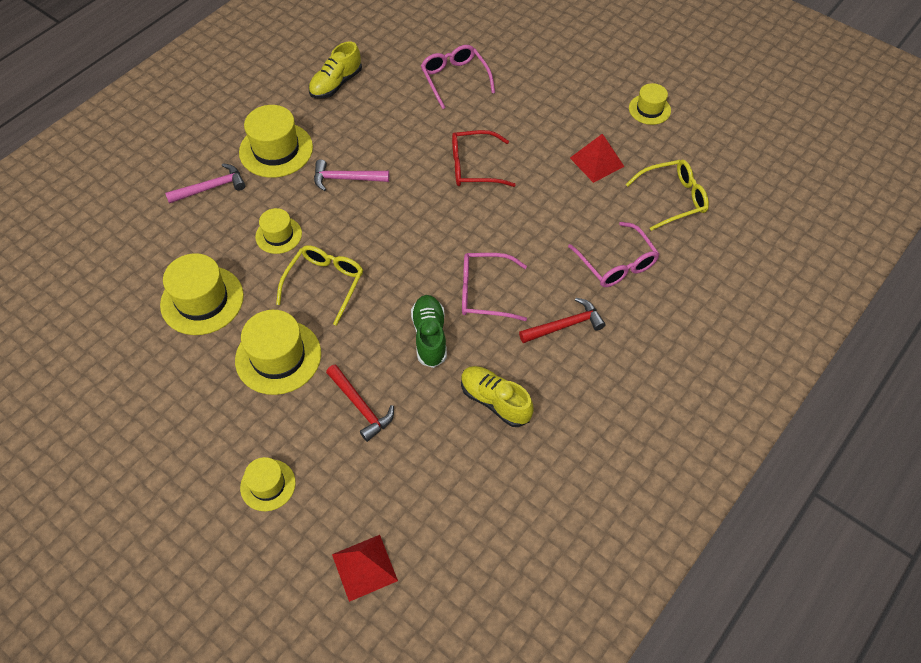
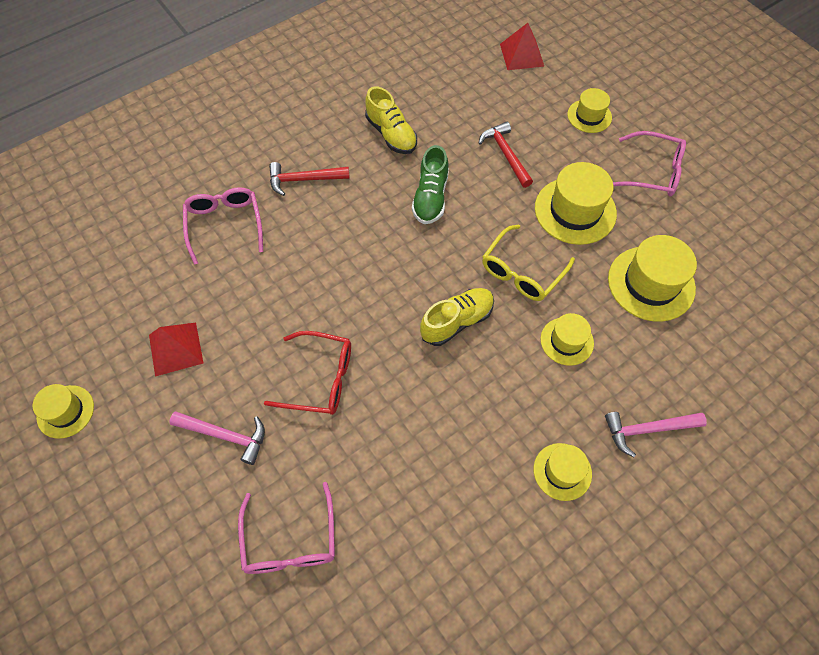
camera: 165 degrees left, 5 degrees up
yellow hat [239,105,313,178] -> yellow hat [534,443,592,501], size x0.59
yellow shoe [309,42,362,98] -> yellow shoe moved to [420,288,494,346]
pink hammer [314,160,389,191] -> pink hammer moved to [169,412,265,465]
pink glasses [462,253,527,321] -> pink glasses moved to [613,131,686,196]
yellow glasses [626,160,709,231] -> none

